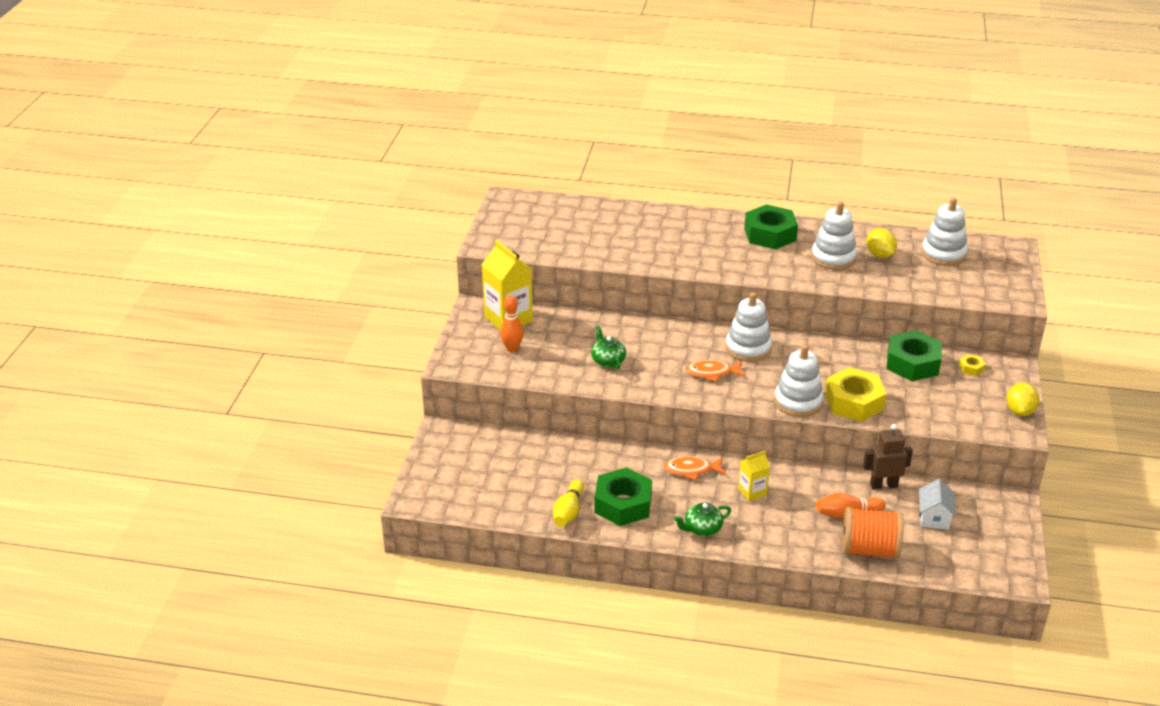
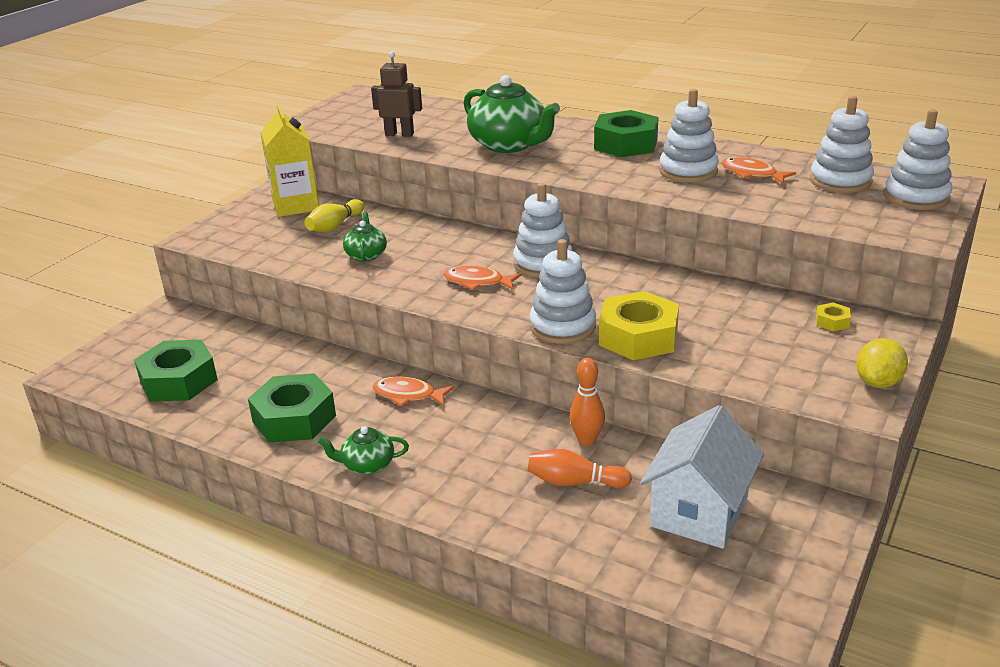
camera: 20 degrees right, 5 degrees down
orange bowling pin [500,295,523,352] -> orange bowling pin moved to [570,358,605,446]
yellow bowling pin [553,480,584,527] -> yellow bowling pin moved to [305,199,364,232]
yellow carton [738,451,770,501] -> none
orange spool [842,507,903,559] -> none
brown robot [863,424,913,490] -> brown robot moved to [371,51,422,137]
yellow lemon [866,228,897,258] -> orange fish [721,157,796,184]
green nut [886,330,942,381] -> green nut moved to [134,340,218,402]
white house [919,479,956,530] -> white house [640,405,764,549], size x1.78
none -> green teapot [463,75,560,153]
none -> white stacking toy [884,109,952,210]

